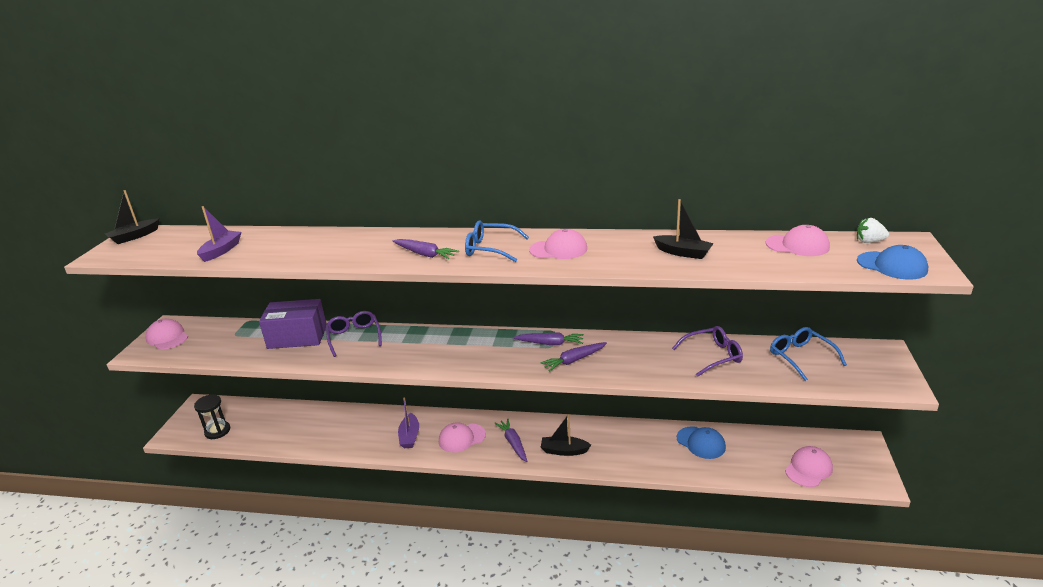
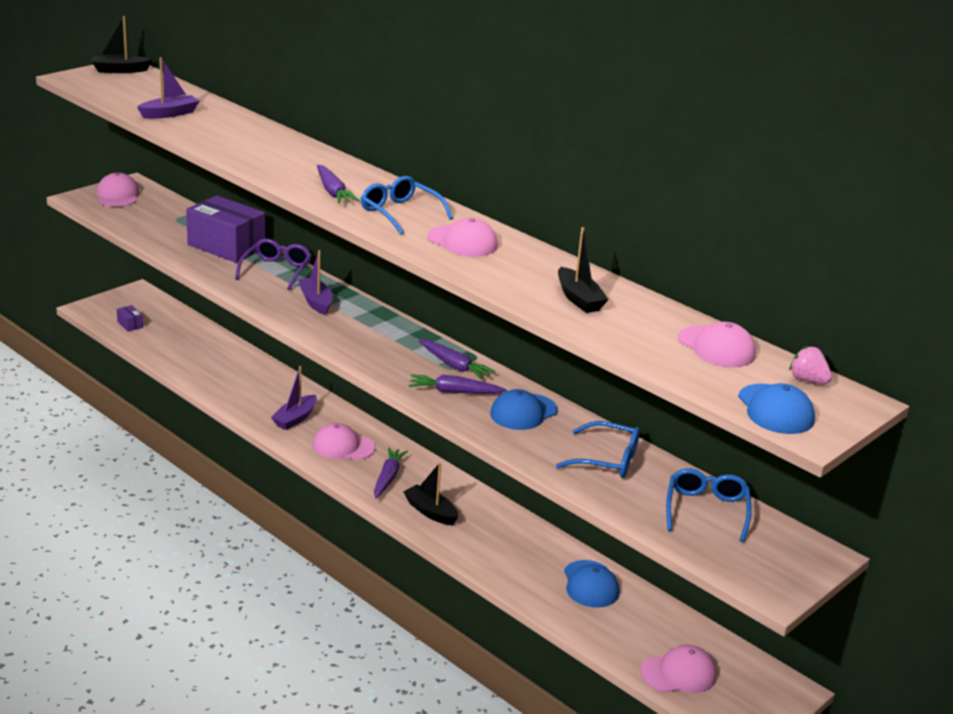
camera: 30 degrees right, 0 degrees up
black hourglass [194,394,230,439] -> purple box [117,305,143,332]
purple glasses [672,326,743,377] -> blue glasses [556,421,640,478]
white strawberry [857,218,889,243] -> pink strawberry [789,346,832,384]
none -> purple boat [298,250,333,315]
none -> blue cap [490,389,558,430]

